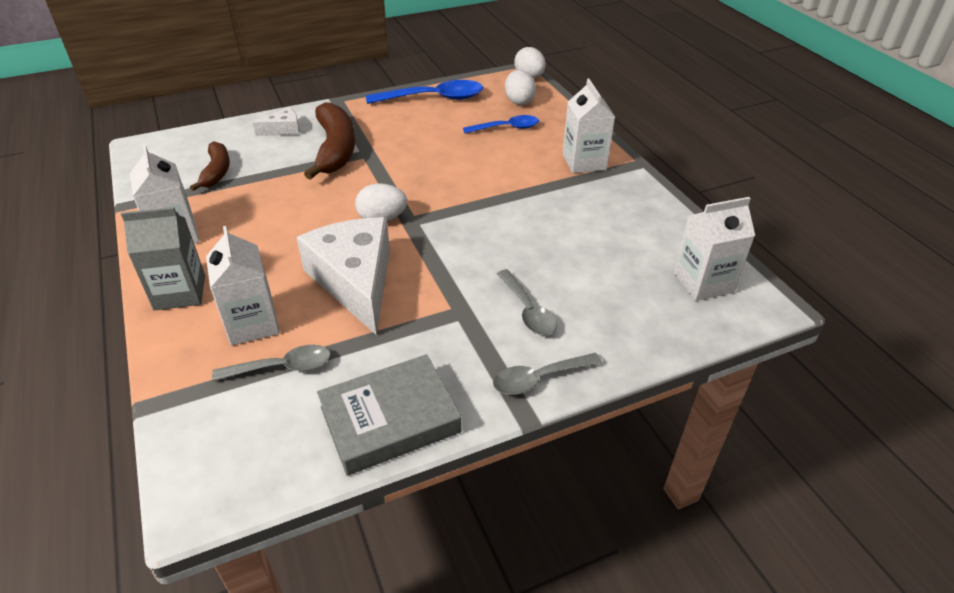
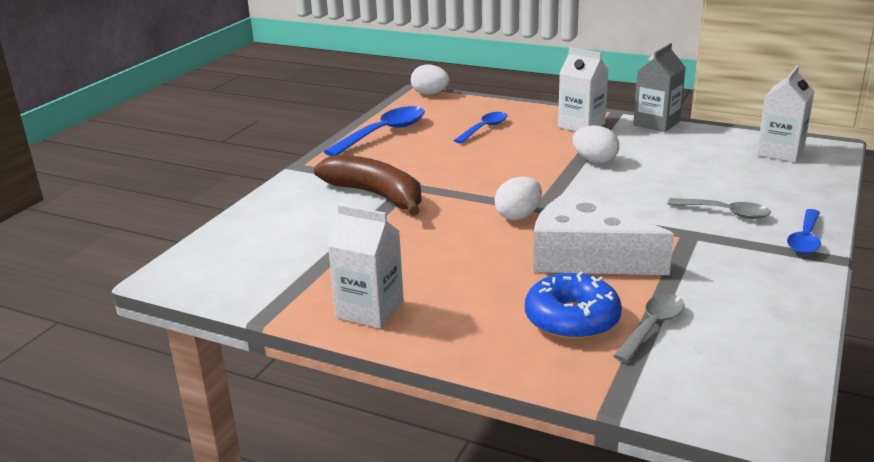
camera: 40 degrees left, 15 degrees down
grey carton [121,207,205,311] -> grey carton moved to [633,43,686,132]
brown banana [190,141,230,191] -> none
white carton [206,226,280,346] -> blue donut [525,272,622,340]
white cheese [253,107,300,136] -> none
grey book [317,354,462,476] -> none
grey spoon [493,353,602,395] -> blue spoon [787,209,821,254]
white egg [505,70,536,105] -> white egg moved to [573,125,619,163]

